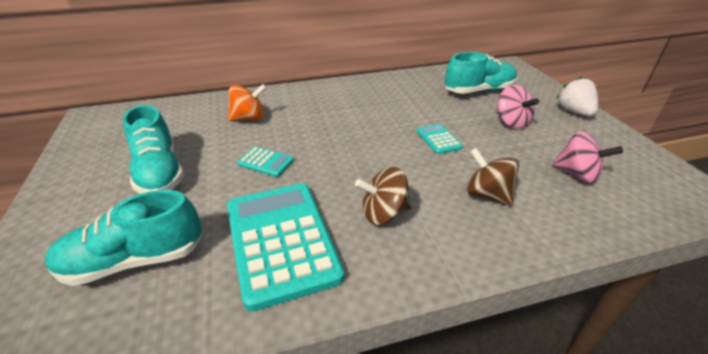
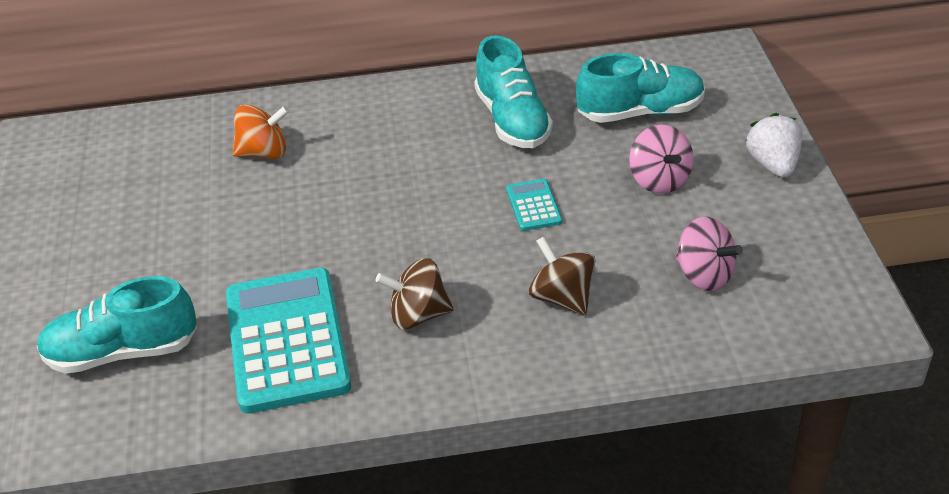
camera: 10 degrees right, 5 degrees up
turquoise shoe [123,105,184,194] -> turquoise shoe moved to [474,35,553,148]
turquoise calculator [237,147,294,177] -> none

